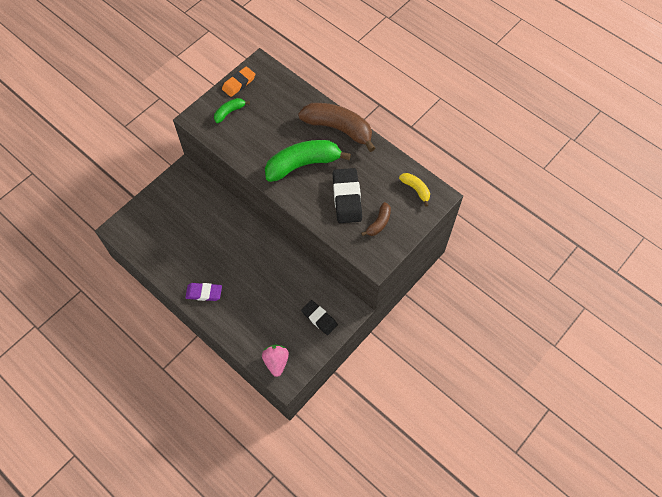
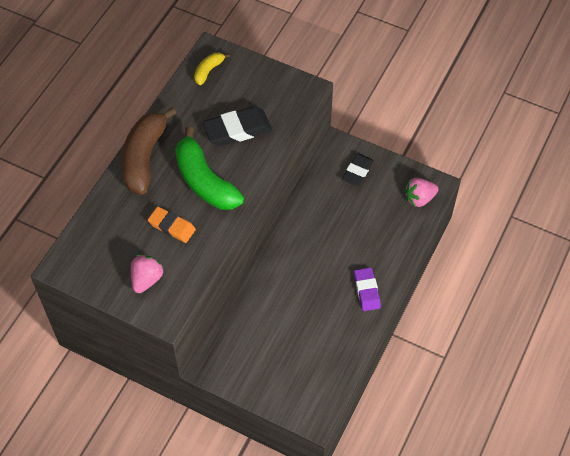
camera: 105 degrees left, 5 degrees down
green banana [214,98,250,123] -> pink strawberry [131,255,164,293]
orange eraser [222,66,255,97] -> orange eraser moved to [148,207,196,243]
brown banana [361,202,391,236] -> none

